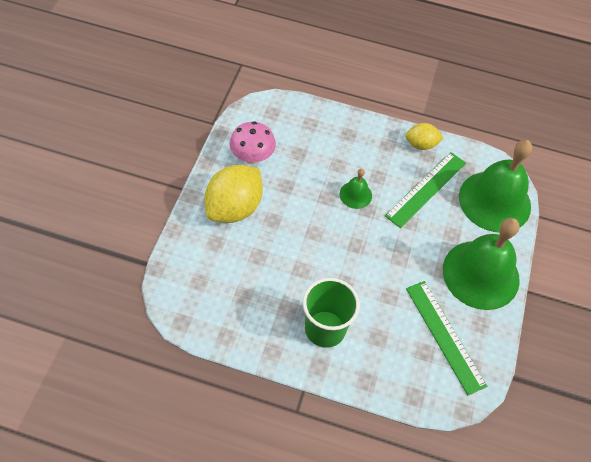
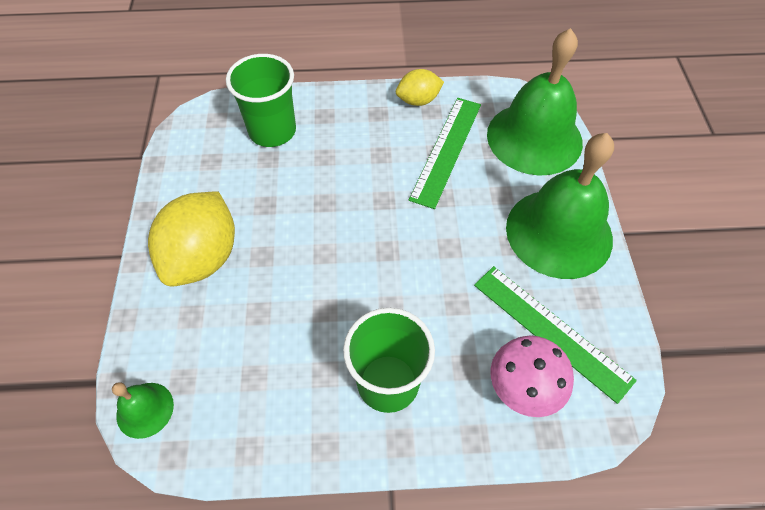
camera: 15 degrees left, 0 degrees up
pink mushroom [230,121,276,164] -> pink mushroom moved to [491,336,574,417]
green bell [340,169,372,209] -> green bell moved to [112,382,174,439]
none -> green cup [226,54,296,147]

